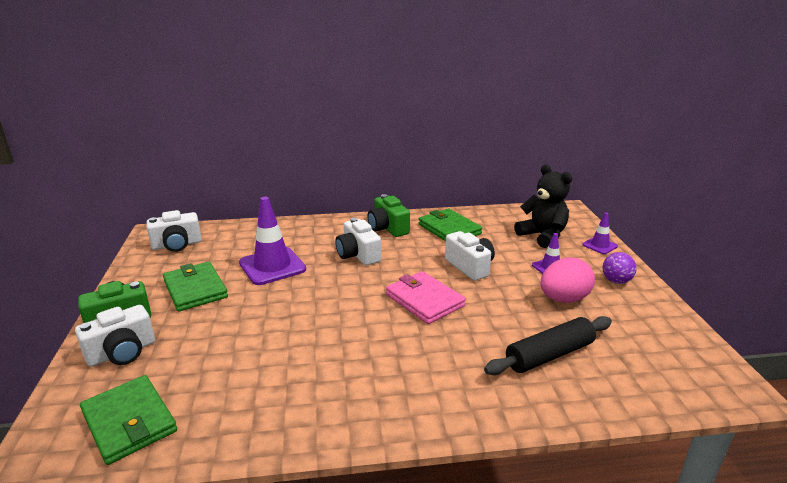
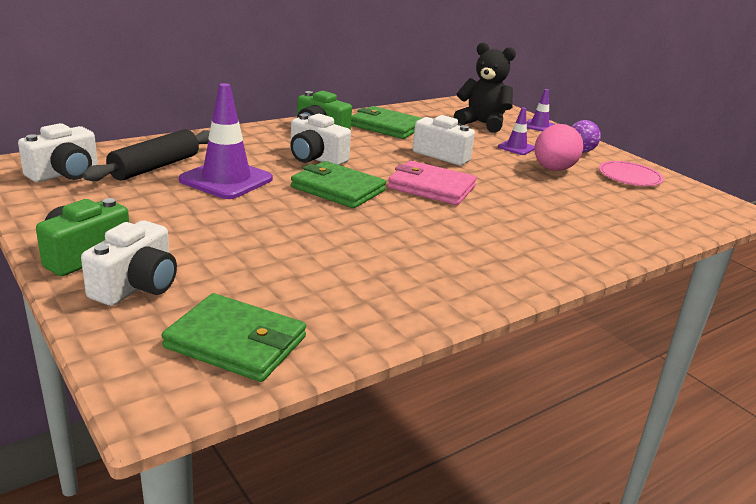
camera: 30 degrees left, 0 degrees up
green wallet [163,262,228,311] -> green wallet moved to [291,161,386,208]
black rolling pin [484,316,612,375] -> black rolling pin moved to [83,129,210,181]
none -> pink plate [599,161,664,186]

